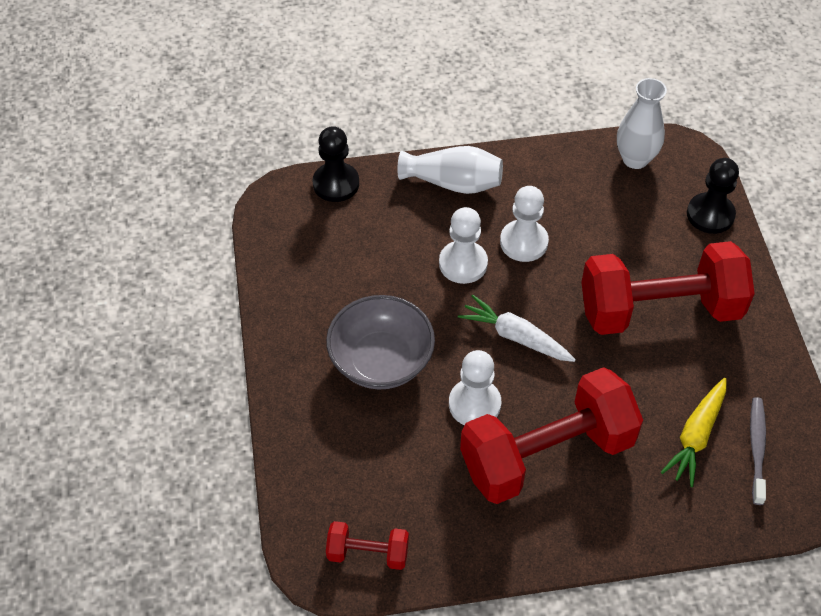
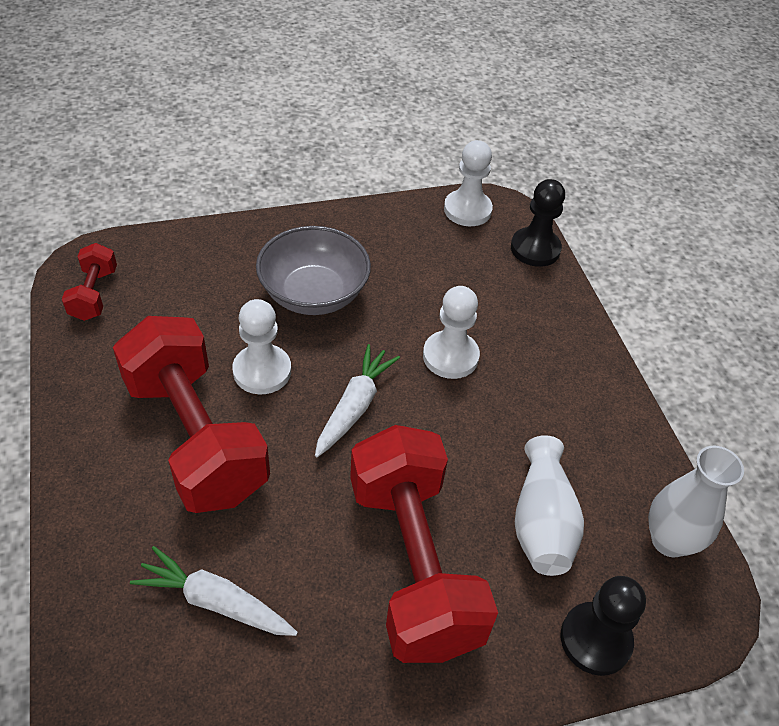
camera: 80 degrees right, 5 degrees down
white vase [397,146,503,194] -> white vase moved to [515,435,584,576]
white pawn [500,186,549,262] -> white pawn moved to [444,140,493,226]
yellow carrot [661,378,726,487] -> white carrot [130,546,298,636]
grey toothbrush [750,397,766,505] -> none

